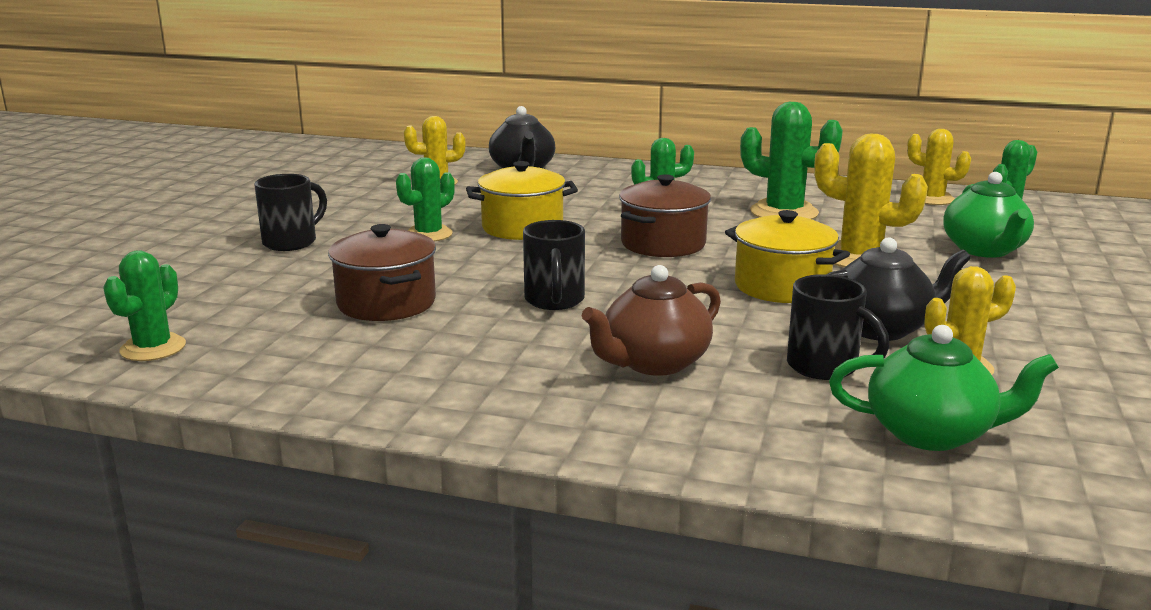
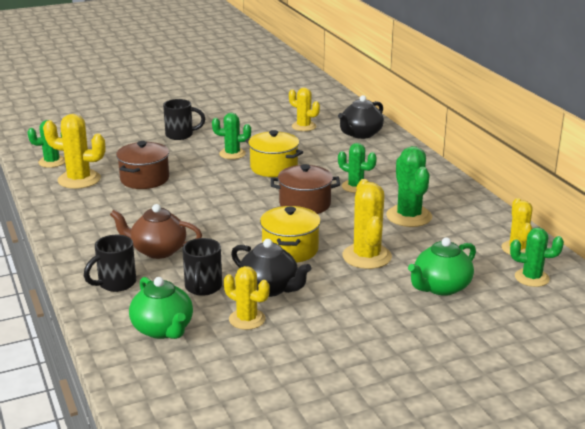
camera: 50 degrees right, 5 degrees up
black mug [523,220,585,310] -> black mug moved to [84,235,136,292]
none -> yellow cactus [43,114,105,189]

